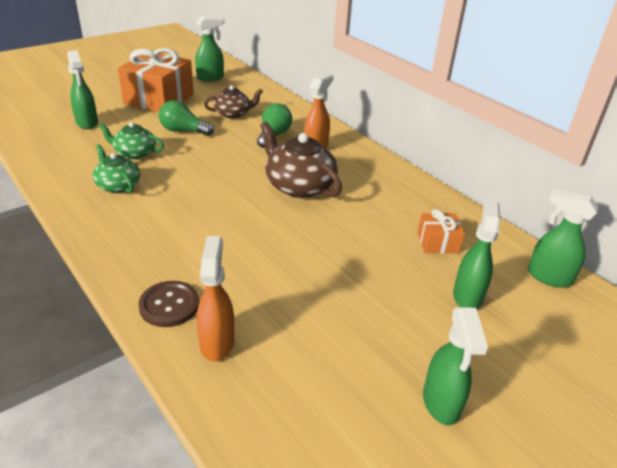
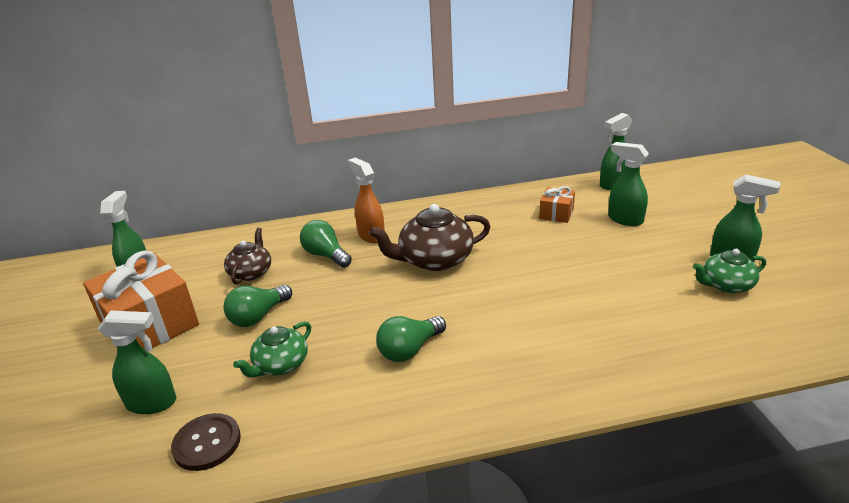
camera: 60 degrees left, 5 degrees down
green teapot [93,144,140,193] -> green teapot moved to [693,249,766,293]
brown button [138,281,199,327] -> brown button moved to [171,413,241,471]
orange spray bottle [197,236,234,361] -> none
none -> green light bulb [376,316,446,362]

